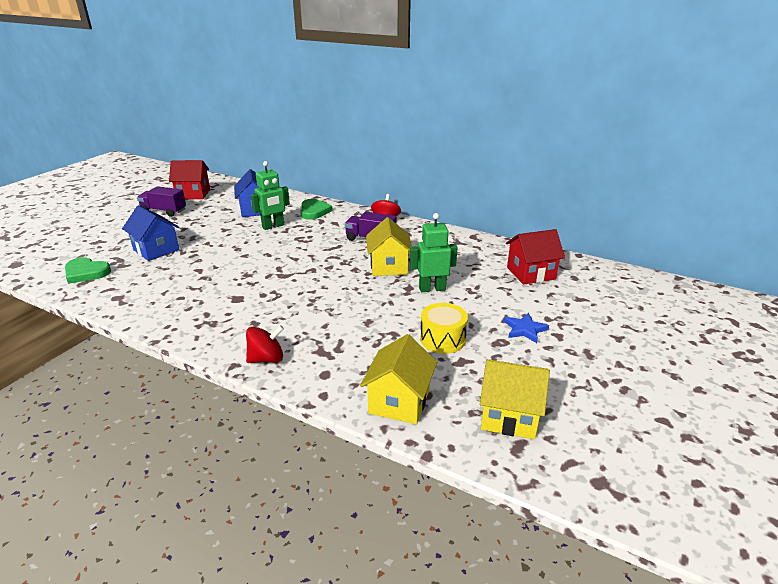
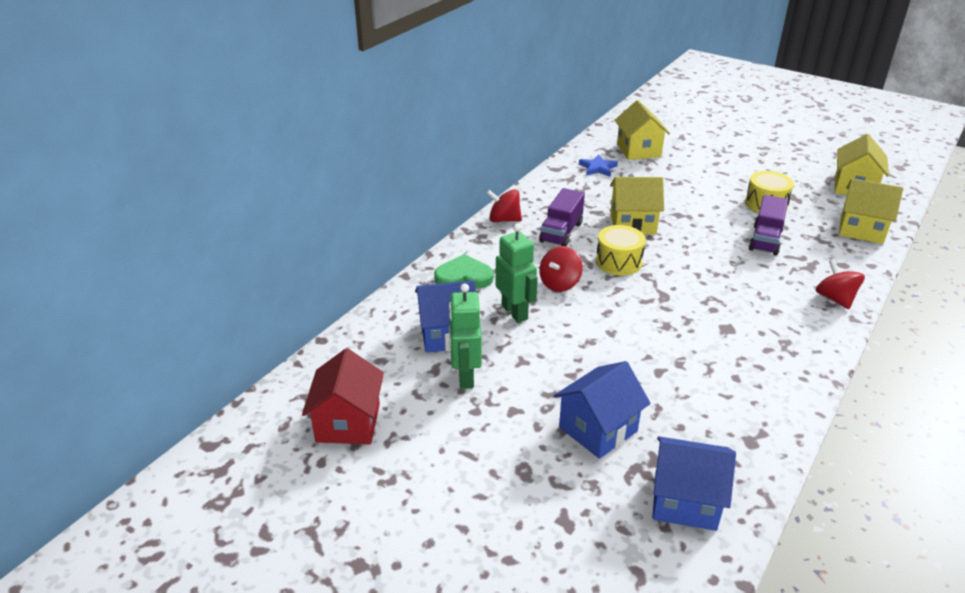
camera: 85 degrees left, 5 degrees up
green heart [65,257,111,284] -> blue house [653,436,736,531]
purple truck [137,186,186,217] -> purple truck moved to [749,195,788,255]
green robot [410,213,458,292] -> green robot moved to [449,283,482,389]
blue star [504,313,549,343] -> blue star moved to [579,154,618,177]
red house [506,229,565,285] -> yellow house [615,100,670,160]
none -> red spinning top [539,246,583,292]
none -> yellow drum [596,225,646,275]

